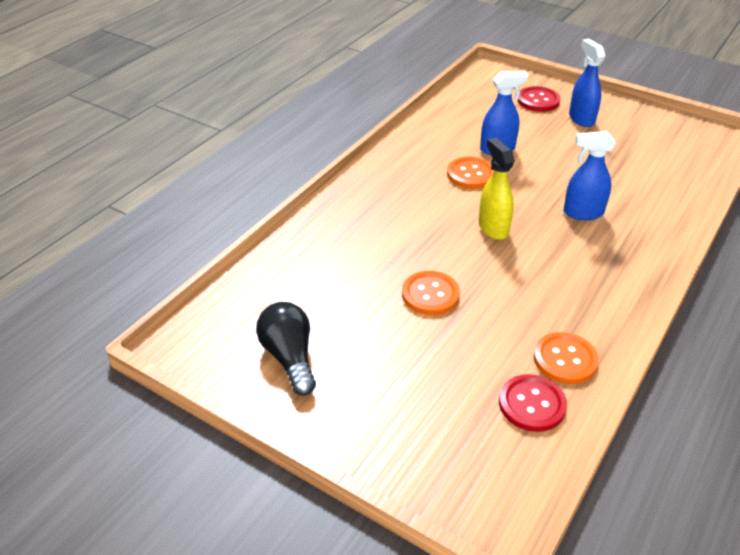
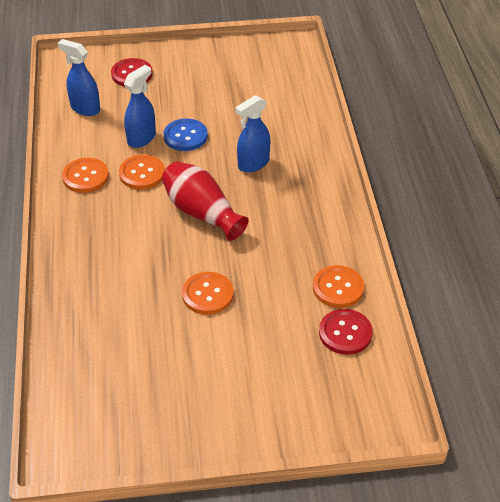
camera: 40 degrees left, 5 degrees up
black light bulb [256,302,316,396] -> none
yellow spray bottle [478,138,515,240] -> red vase [162,161,249,241]
blue spray bottle [569,39,605,127] -> blue spray bottle moved to [58,39,100,116]
none -> orange button [62,158,109,193]
none -> blue button [163,118,208,151]

